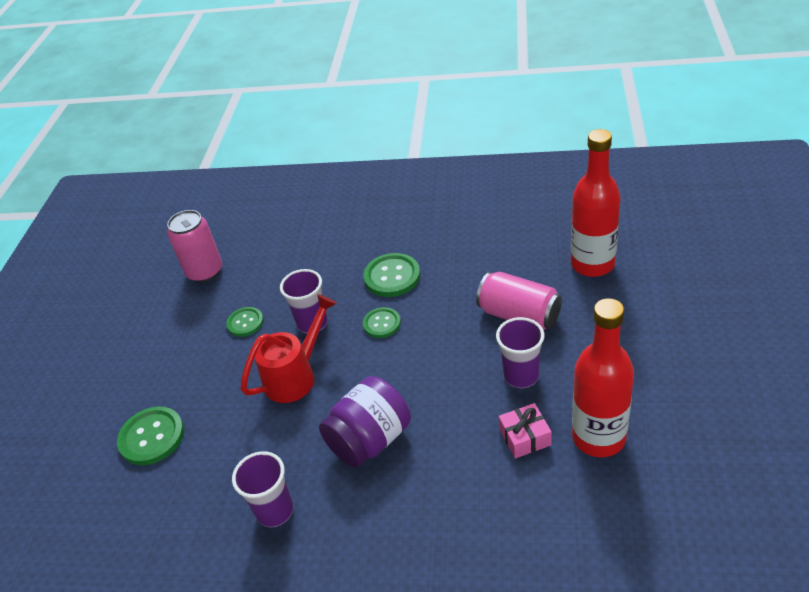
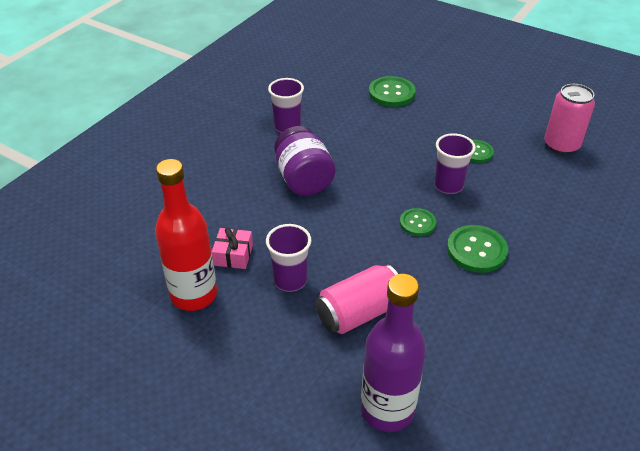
camera: 110 degrees right, 0 degrees up
red watering can [241,294,337,403] -> none
red bottle [571,129,621,277] -> purple bottle [361,274,426,432]

